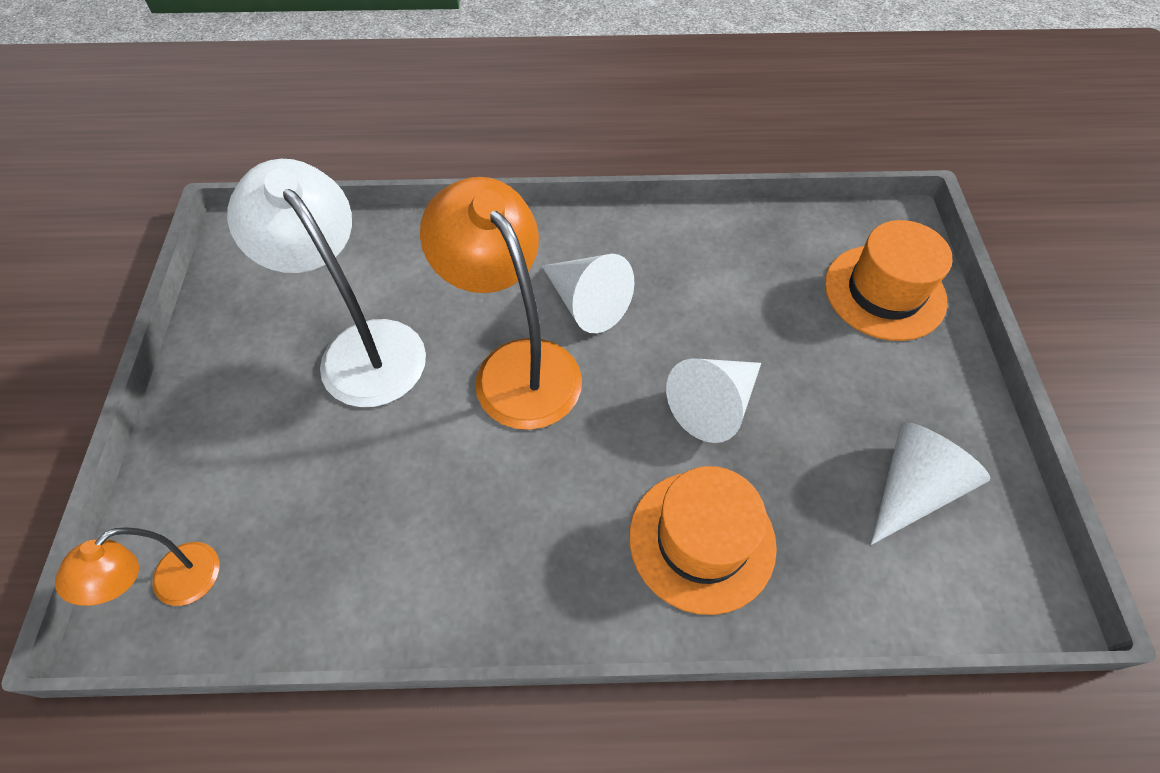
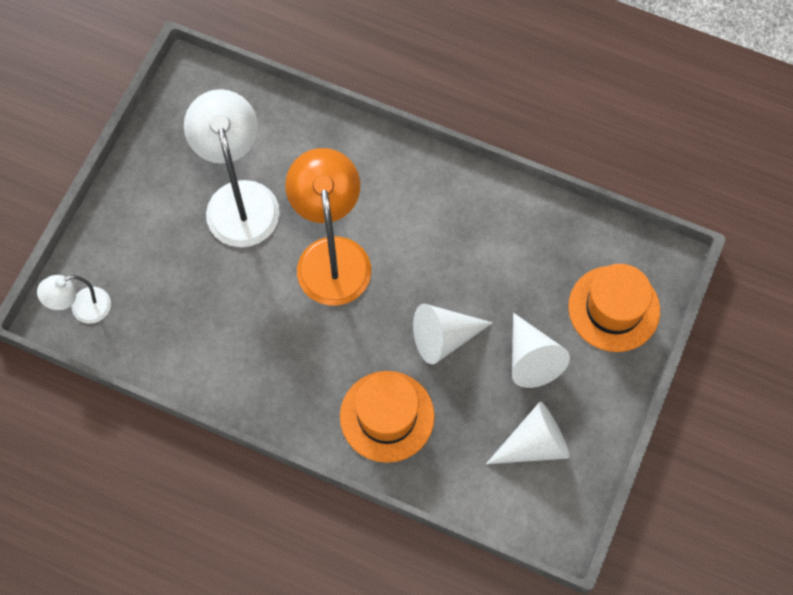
camera: 25 degrees right, 10 degrees up
orange lamp [55,527,219,606] -> white lamp [37,275,111,324]
white cone [542,254,634,333] -> white cone moved to [512,313,570,388]

